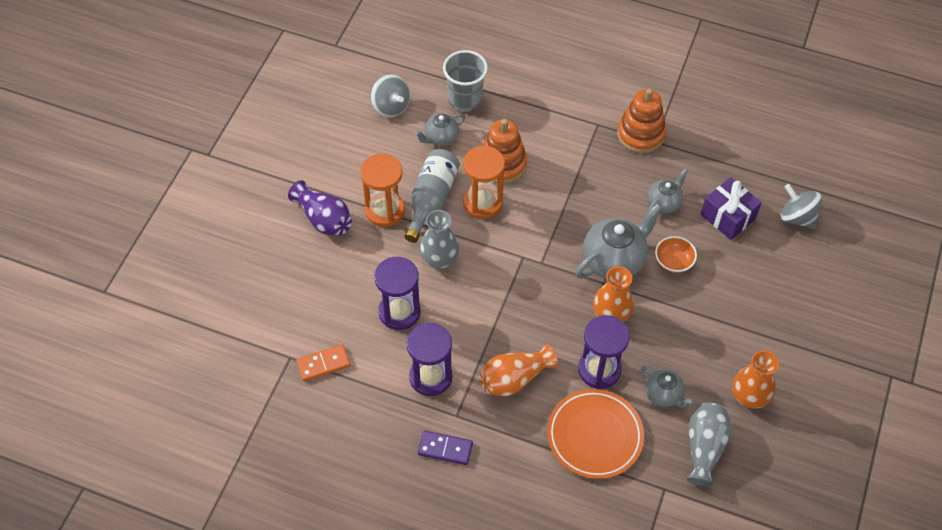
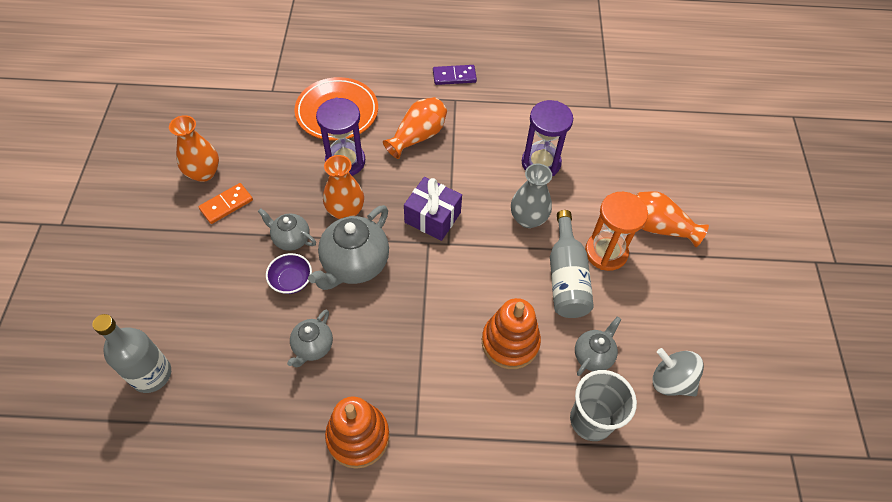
camera: 160 degrees right, 0 degrees up
purple vase [288,180,352,235] -> orange vase [636,191,709,247]
orange domino [296,344,351,381] -> orange domino moved to [199,183,253,224]
purple hourglass [407,323,453,396] -> none
orange hourglass [463,146,505,219] -> none
grey teapot [641,365,695,408] -> grey teapot moved to [258,208,316,251]
orange bowl [655,236,697,273] -> purple bowl [266,253,312,294]
grey vase [687,403,732,487] -> none
purple gift [701,177,762,240] -> purple gift moved to [404,177,462,241]
grey spinning top [780,184,822,230] -> grey bottle [92,314,171,393]

